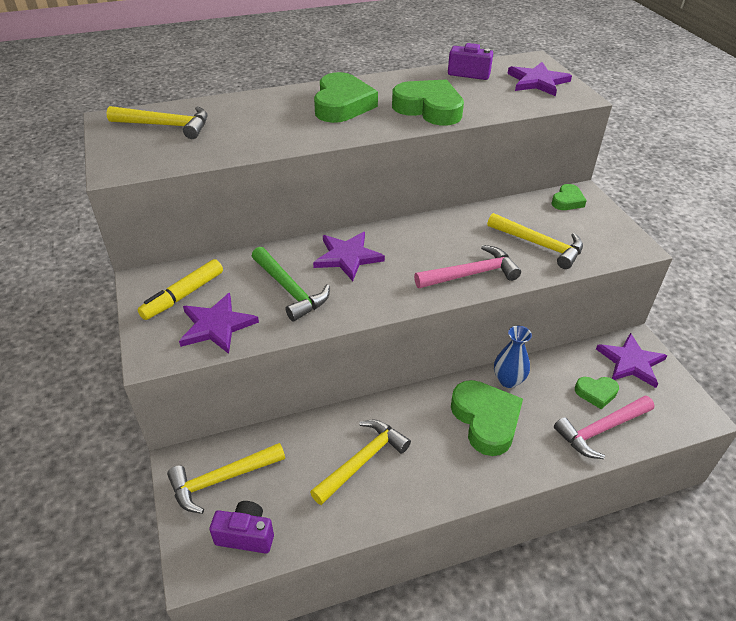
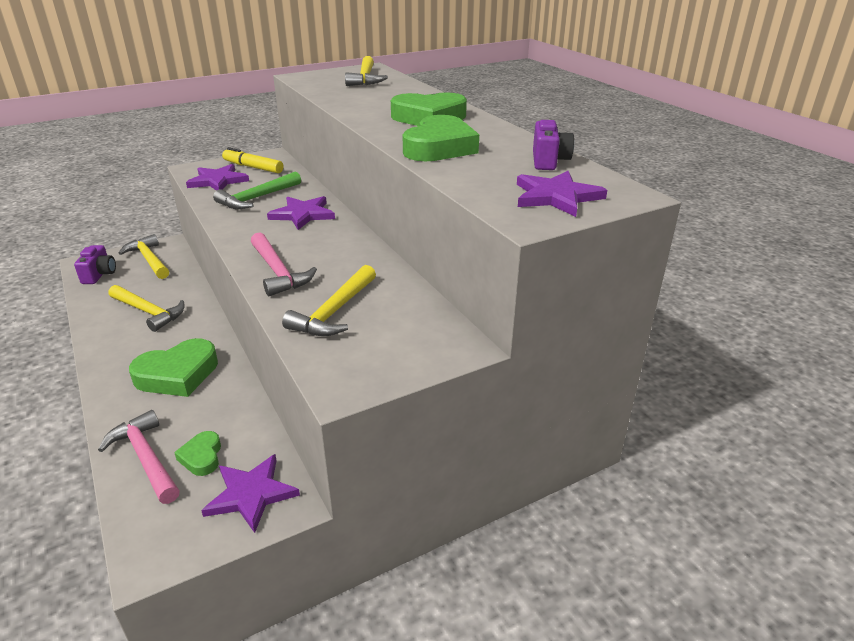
camera: 80 degrees right, 10 degrees down
blue vase [494,326,532,388] -> none
green heart [551,184,587,210] -> none

